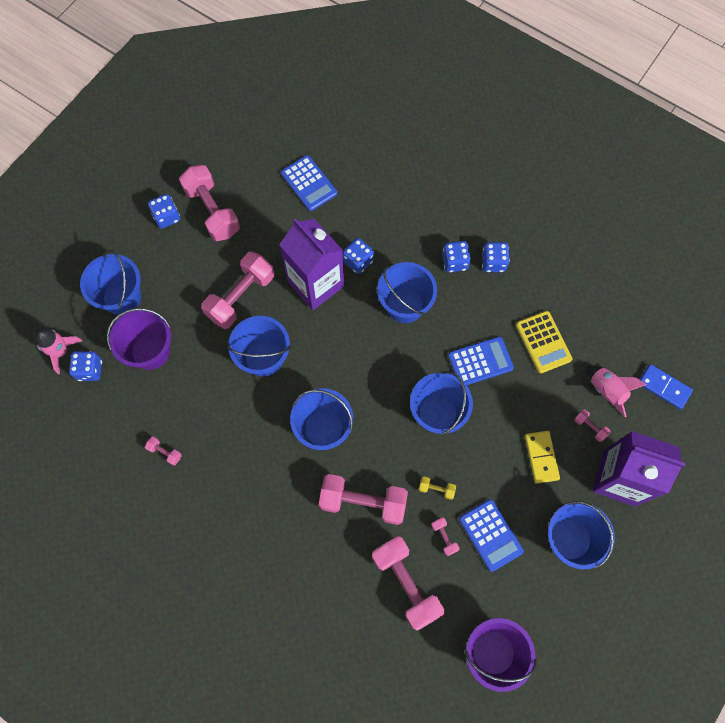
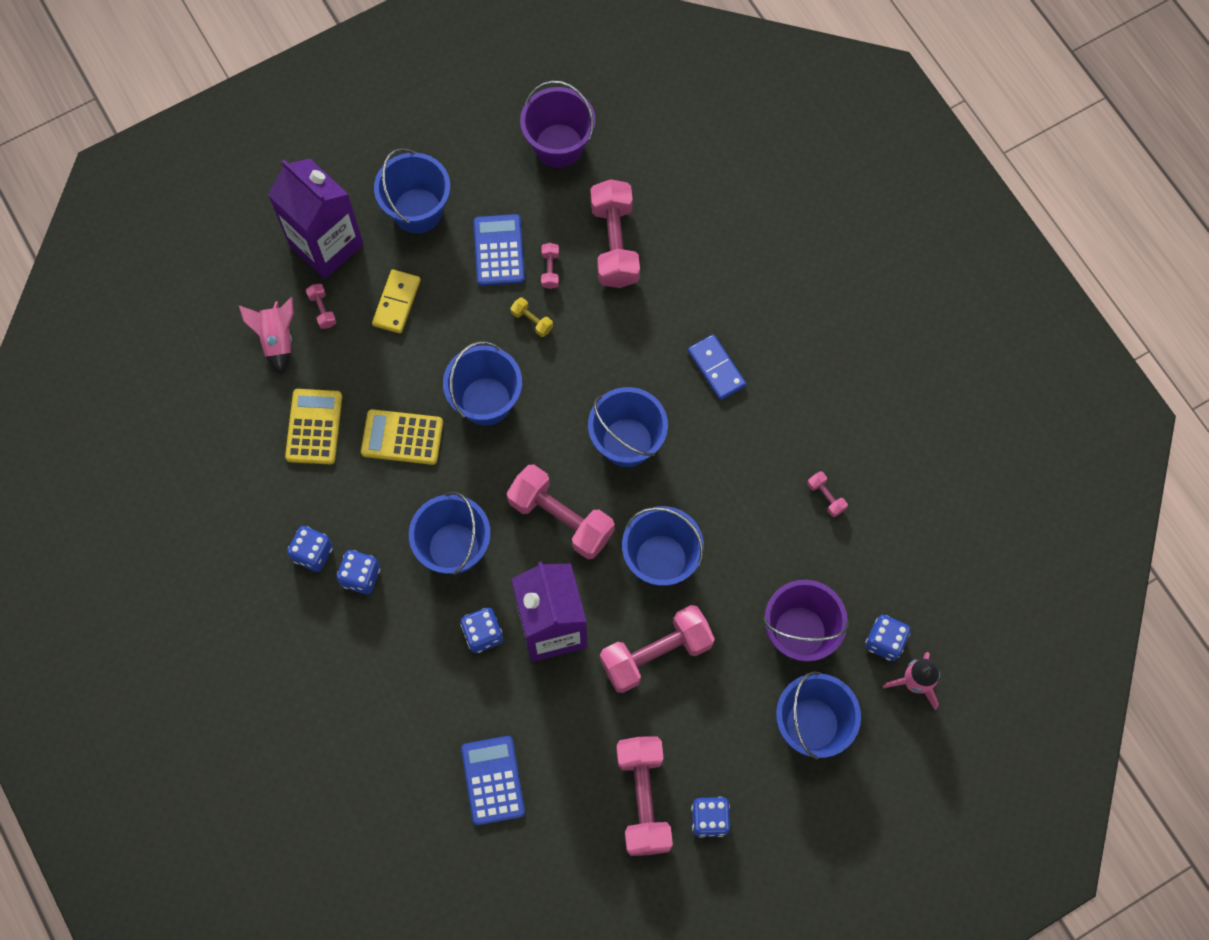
camera: 155 degrees left, 0 degrees up
pink dumbbell [319,474,408,525] -> pink dumbbell moved to [507,465,615,559]
blue calculator [448,336,514,385] -> yellow calculator [361,409,443,465]
blue domino [640,364,693,410] -> blue domino moved to [688,334,747,400]

